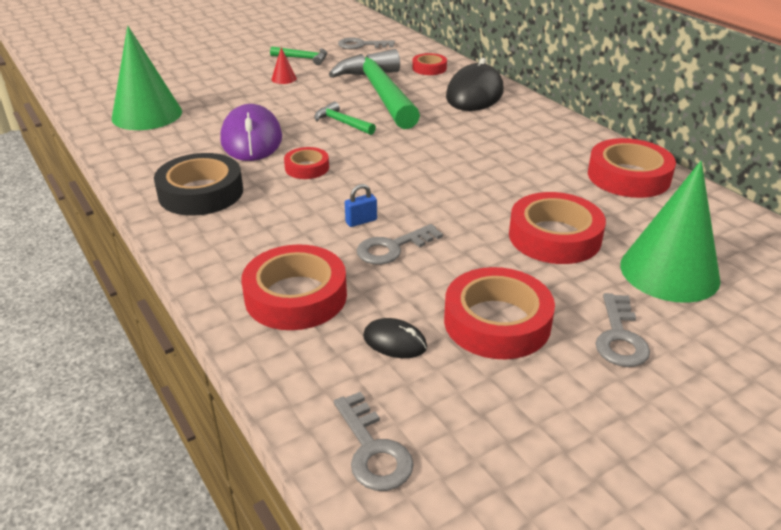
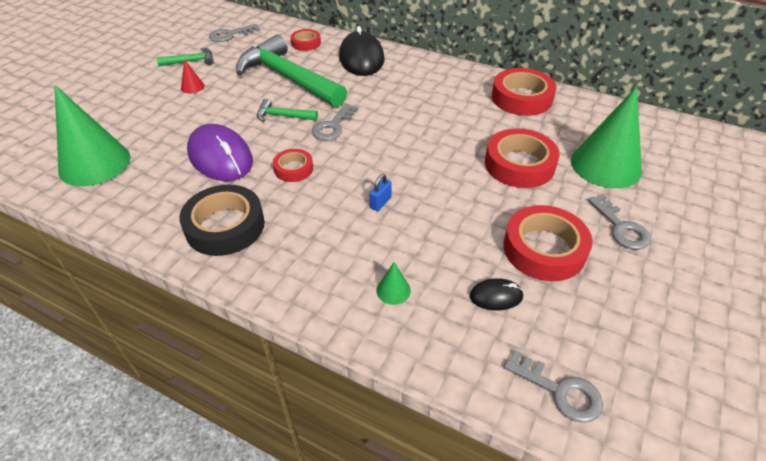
camera: 30 degrees left, 10 degrees up
red tape [241,244,347,330] -> green cone [376,262,411,305]
grey key [357,224,443,265] -> grey key moved to [312,104,358,141]

